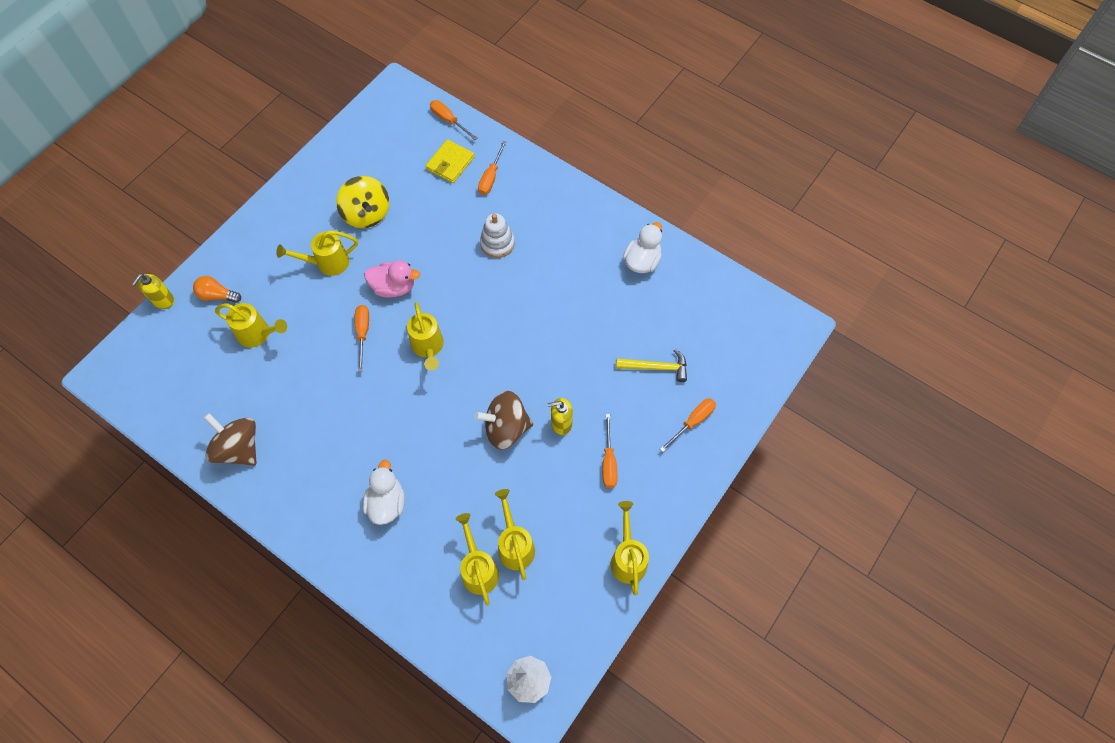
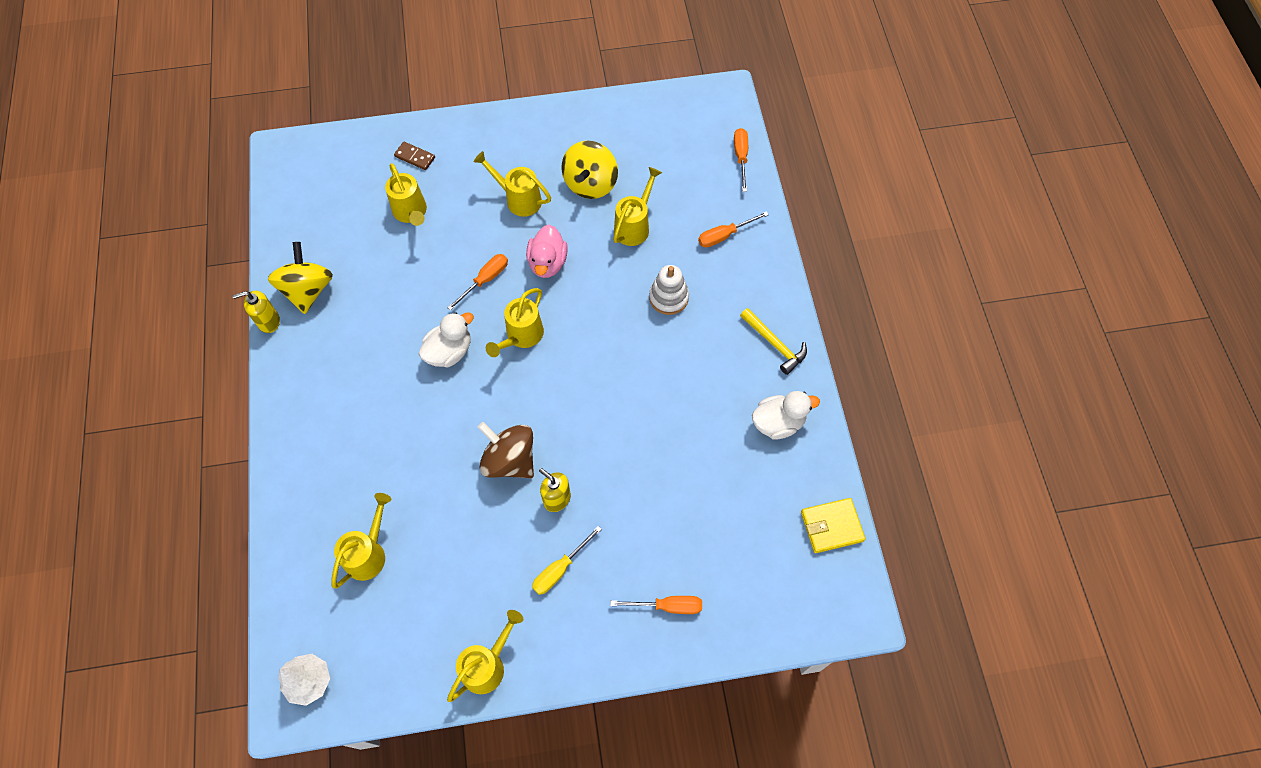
camera: 45 degrees right, 0 degrees up
yellow soap dispenser [132,274,174,309] -> yellow soap dispenser moved to [232,291,280,333]
orange light bulb [193,276,241,303] -> brown domino [394,142,435,170]
brown spinning top [204,413,256,466] -> yellow spinning top [268,242,333,314]
white duck [363,460,405,525] -> white duck moved to [419,312,474,367]
pink duck [364,260,420,298] -> pink duck turned 45 degrees clockwise [526,224,568,278]
yellow wallet [425,139,475,183] -> yellow wallet moved to [801,498,865,553]
yellow watering can [495,489,535,580] -> yellow watering can moved to [613,167,662,246]
orange screwdriver [603,414,617,488] -> yellow screwdriver [532,526,602,595]
yellow hammer [616,349,687,382] -> yellow hammer moved to [740,308,807,375]

